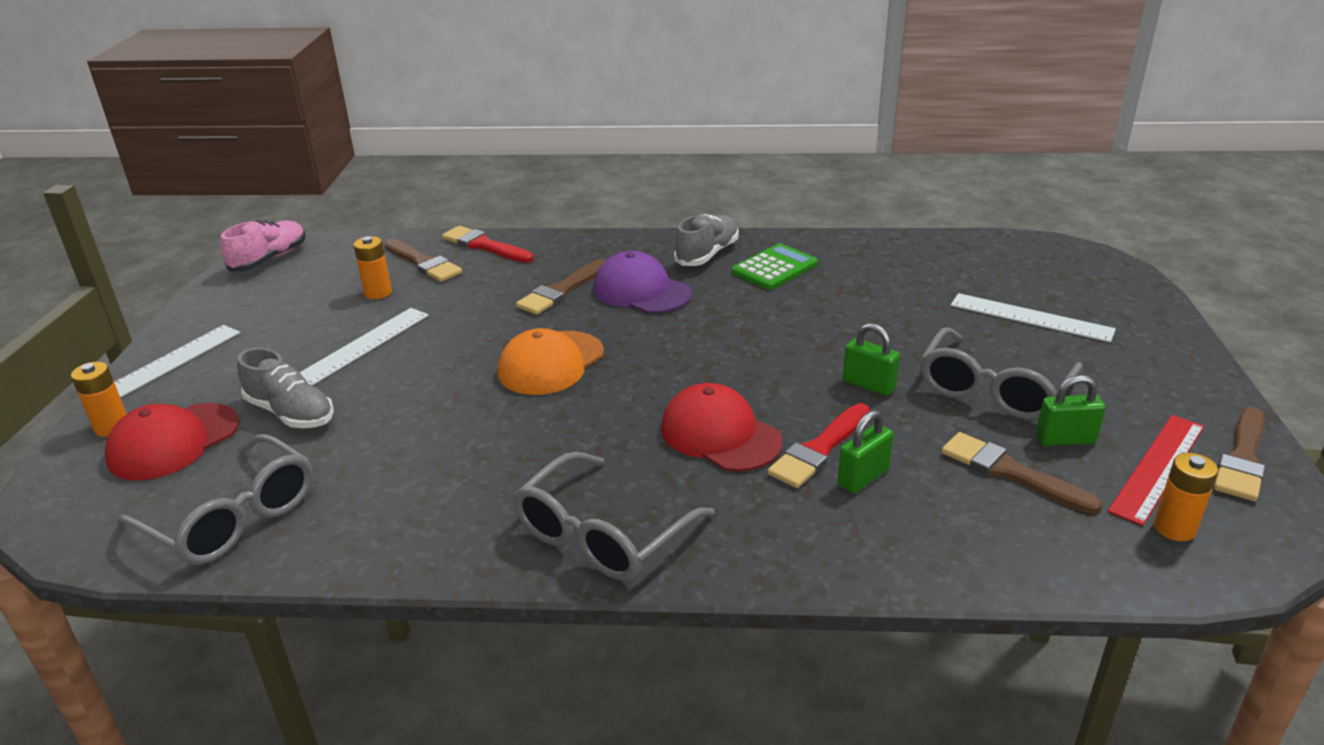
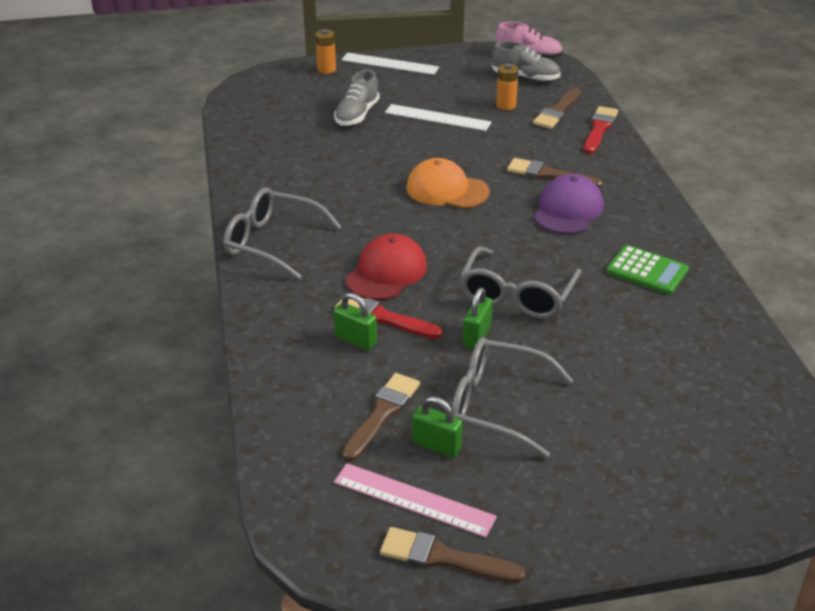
camera: 75 degrees right, 5 degrees up
red cap [105,403,239,480] -> none
grey glasses [117,434,313,565] -> grey glasses moved to [459,246,581,319]
grey shoe [674,214,739,266] -> grey shoe moved to [492,41,561,81]
white ruler [951,293,1116,342] -> none
green padlock [1036,375,1106,446] -> green padlock turned 45 degrees counterclockwise [413,396,463,458]
red ruler [1108,415,1204,526] -> pink ruler [334,463,497,538]
orange battery [1154,453,1218,541] -> none

